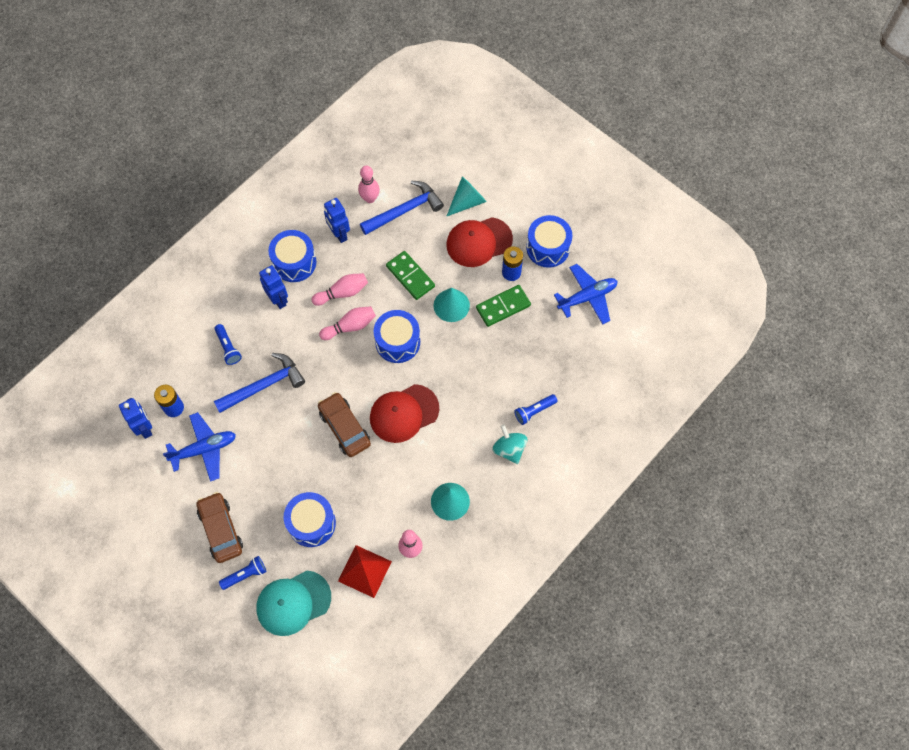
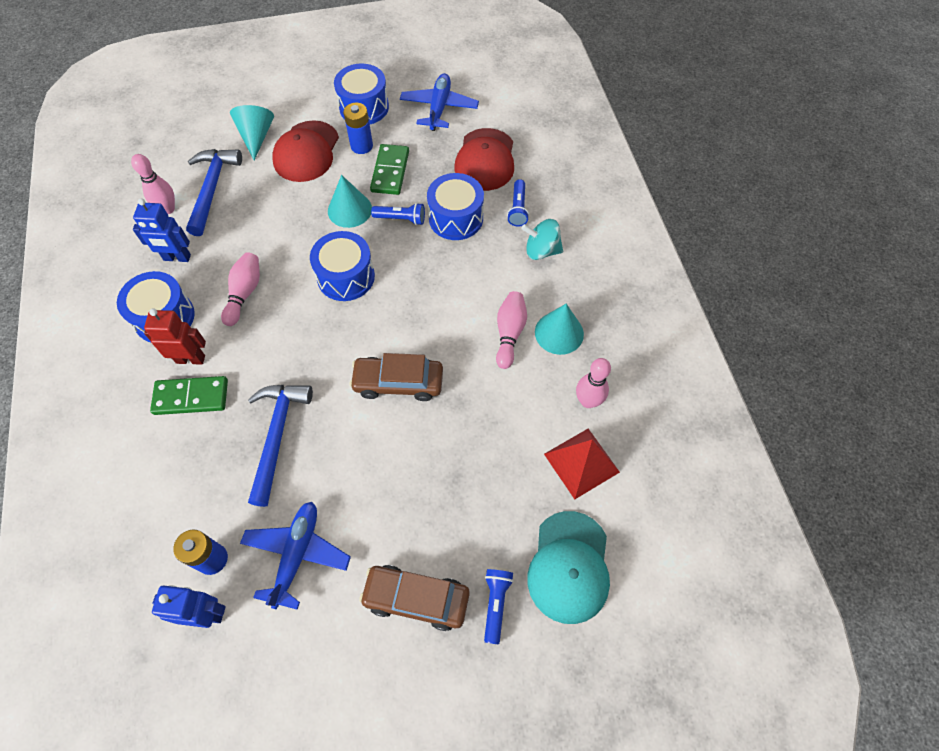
camera: 55 degrees left, 5 degrees down
blue flashlight [215,324,242,365] -> blue flashlight moved to [371,203,425,225]
blue robot [259,265,288,309] -> red robot [144,309,206,365]
blue drum [284,492,336,547] -> blue drum moved to [427,173,484,240]
pink bowling pin [319,306,376,340] -> pink bowling pin moved to [496,291,527,369]
red cap [370,384,439,443] -> red cap moved to [455,128,514,191]
green domino [386,251,435,300] -> green domino moved to [150,376,228,415]

